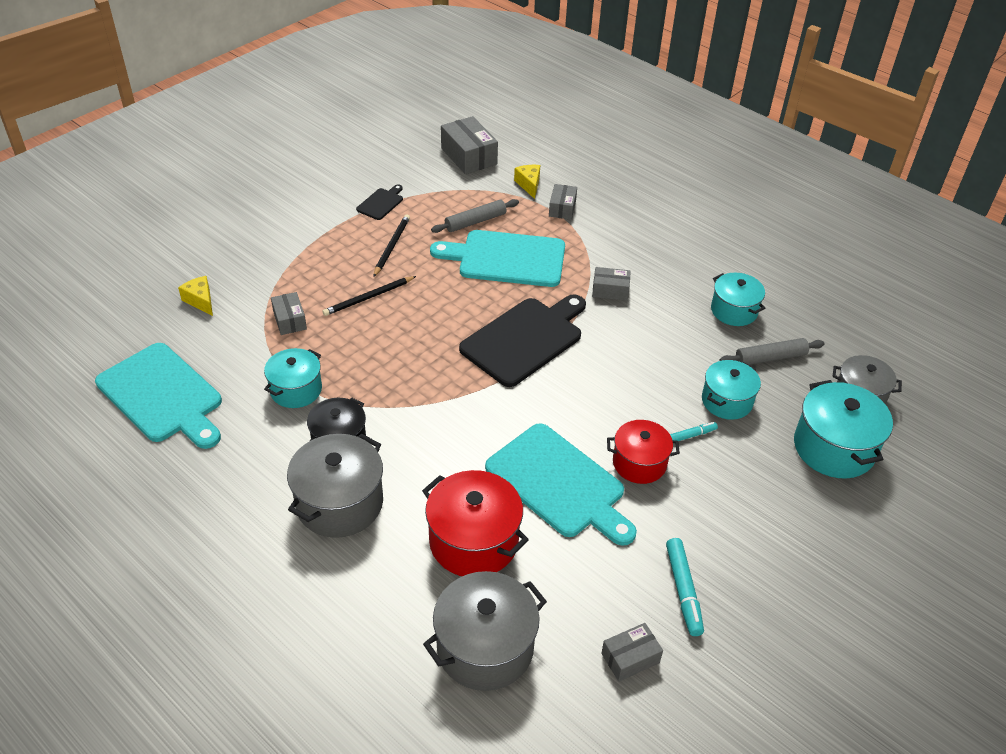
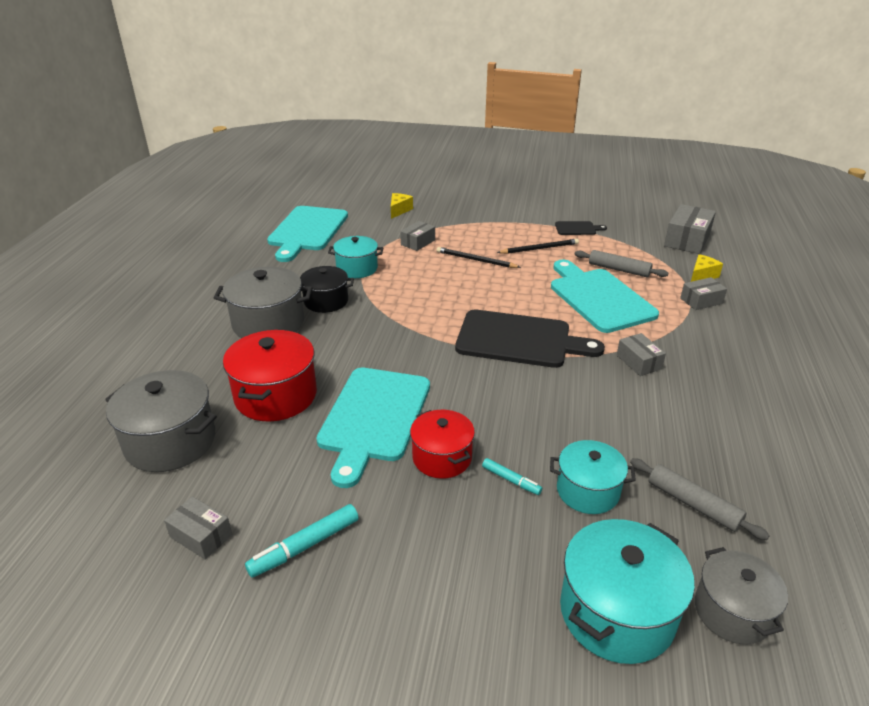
camera: 60 degrees right, 10 degrees down
turquoise pot [711,273,766,326] -> none

